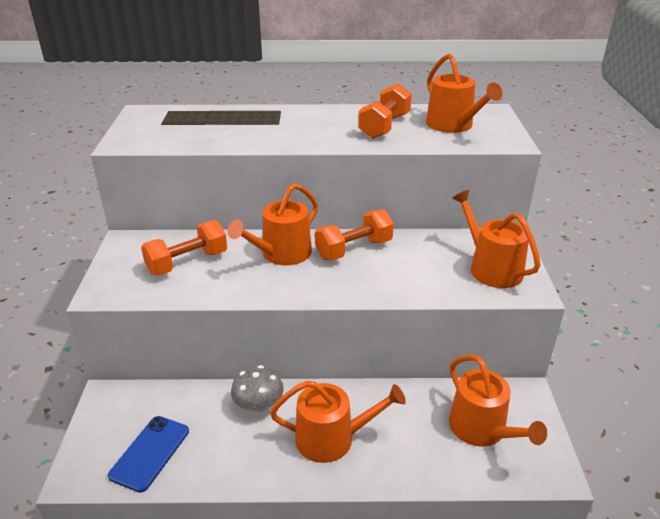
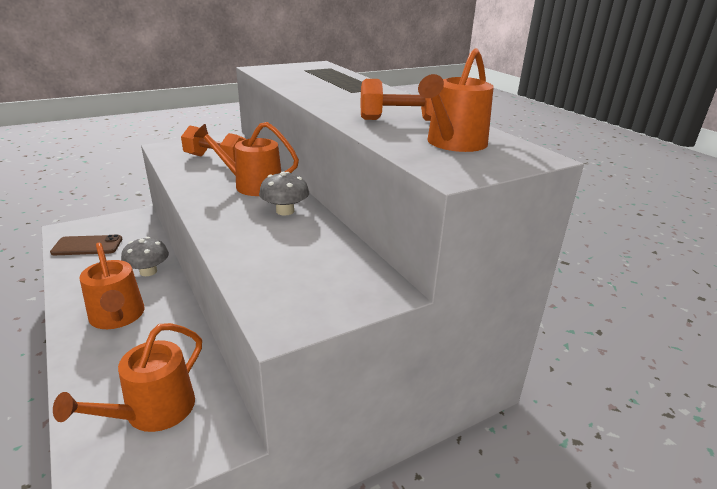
camera: 60 degrees right, 5 degrees down
blue phone [108,416,189,493] -> brown phone [50,235,122,255]
orange dumbbell [315,209,394,260] -> grey mushroom [259,172,309,216]
orange watering can [452,190,541,288] -> none

